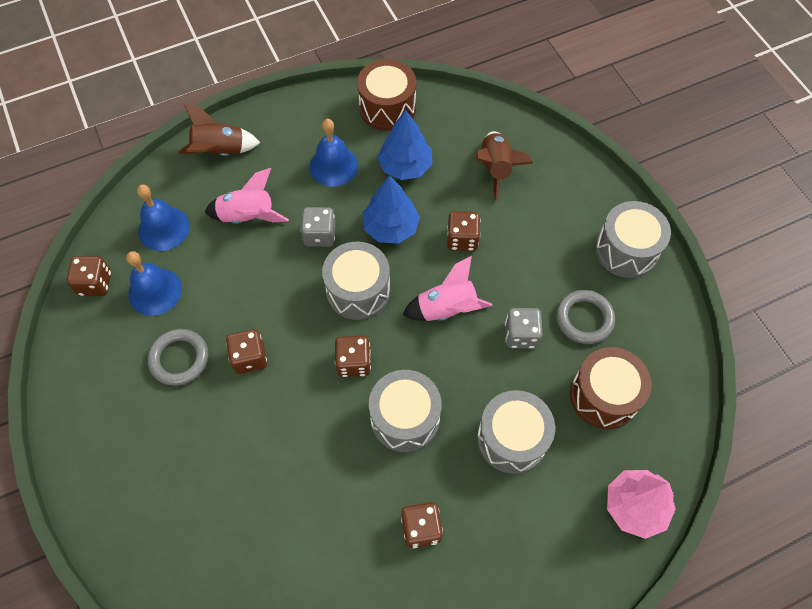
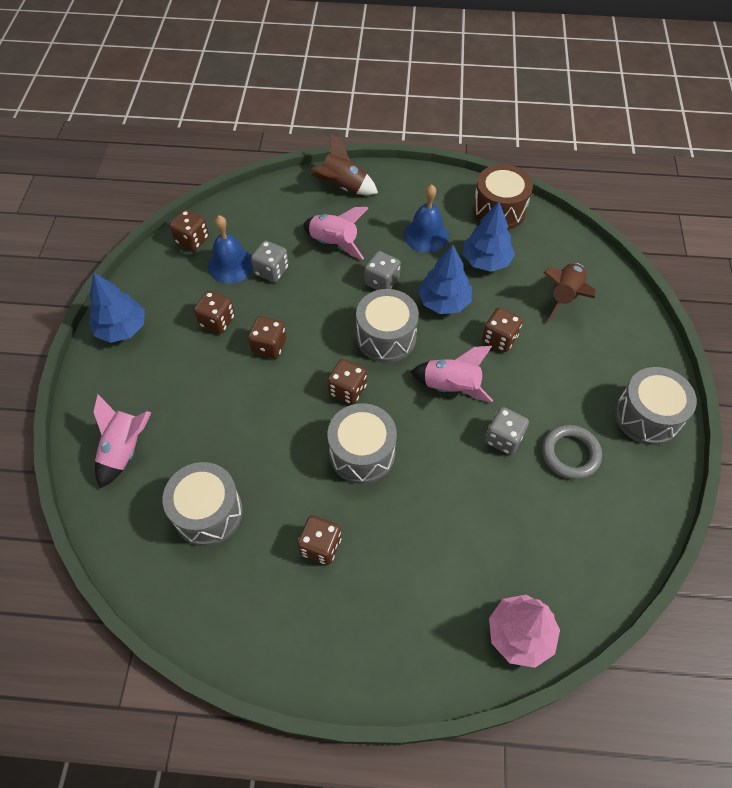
camera: 30 degrees right, 5 degrees down
blue bell [137,185,190,251] -> none
grey ring [147,329,208,386] -> brown dice [194,291,235,334]
grey drum [477,390,555,474] -> grey drum moved to [163,462,243,546]
brown drum [570,347,652,429] -> none
none -> blue tree [89,273,145,343]
none -> pink rocket [93,395,151,488]
none -> grey dice [251,240,289,282]

